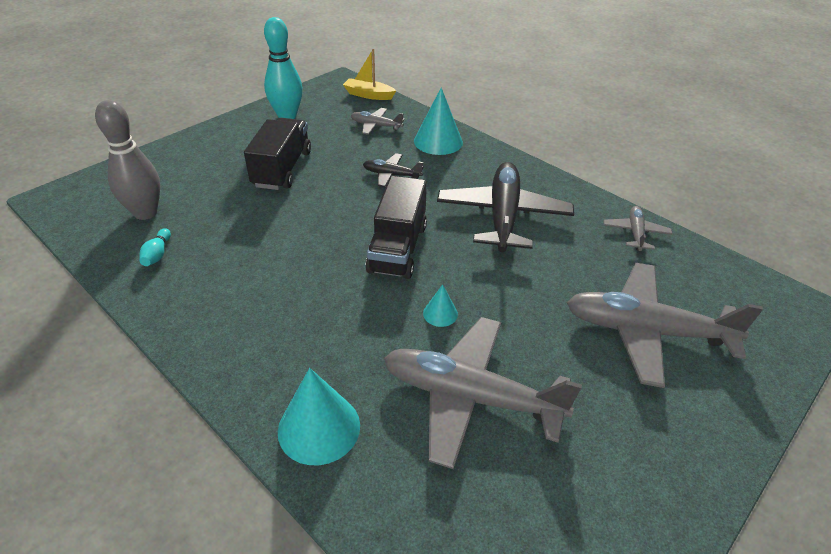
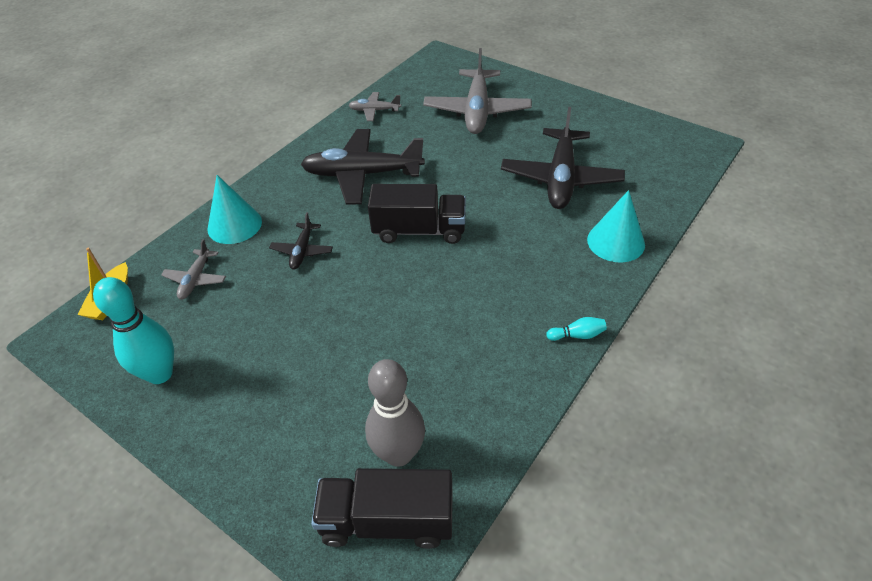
camera: 95 degrees left, 5 degrees up
turquoise bowling pin [139,228,171,266] -> turquoise bowling pin moved to [546,317,607,341]
black truck [244,118,311,190] -> black truck moved to [311,468,453,549]
grey plane [384,317,582,469] -> black plane [501,107,625,209]
turquoise cone [423,284,458,327] -> none

